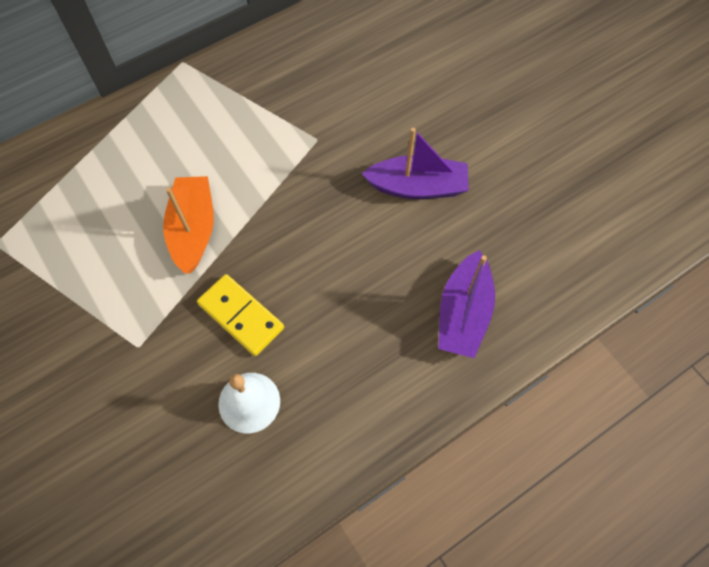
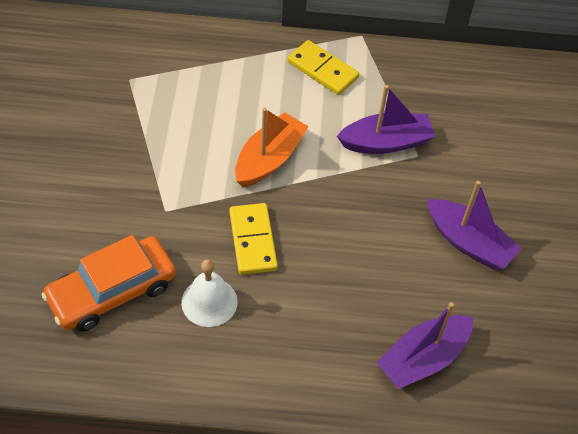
camera: 35 degrees right, 10 degrees down
none -> orange car [41,235,176,332]
none -> yellow domino [287,40,359,95]
none -> purple boat [337,85,435,154]

